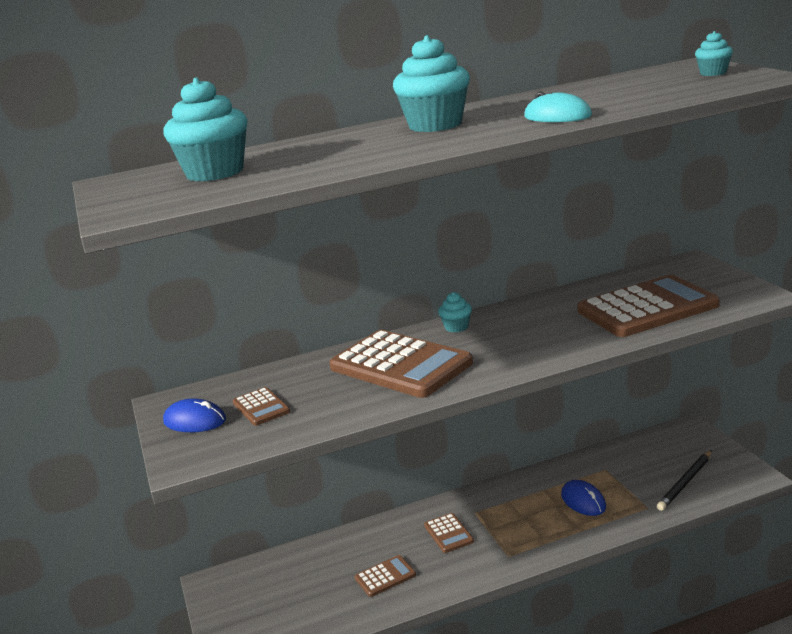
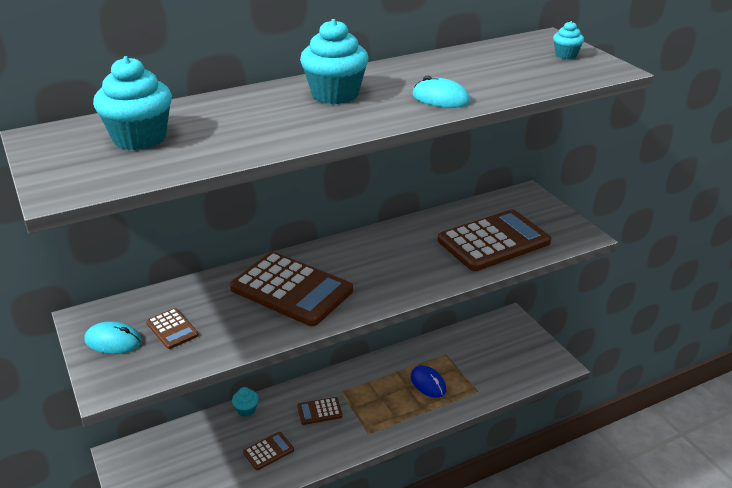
camera: 10 degrees left, 10 degrees up
blue mouse [163,398,226,432] -> turquoise mouse [85,321,142,354]
brown calculator [424,513,474,553] -> brown calculator turned 105 degrees clockwise [297,397,343,425]
turquoise cupcake [438,292,472,332] -> turquoise cupcake moved to [232,387,259,417]
black pencil [657,450,712,511] -> none

